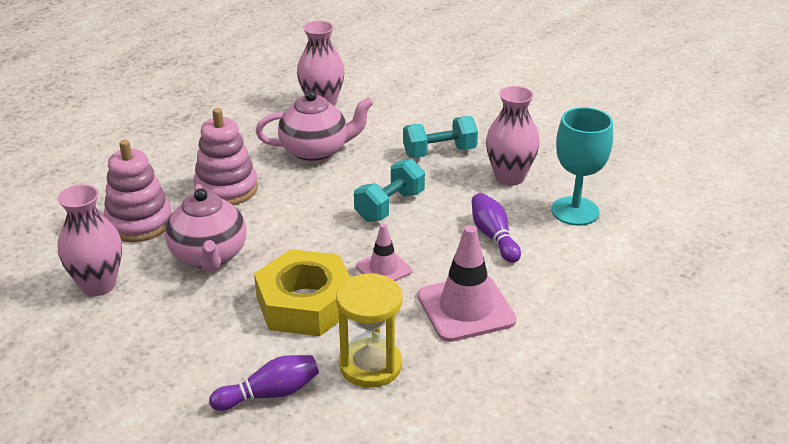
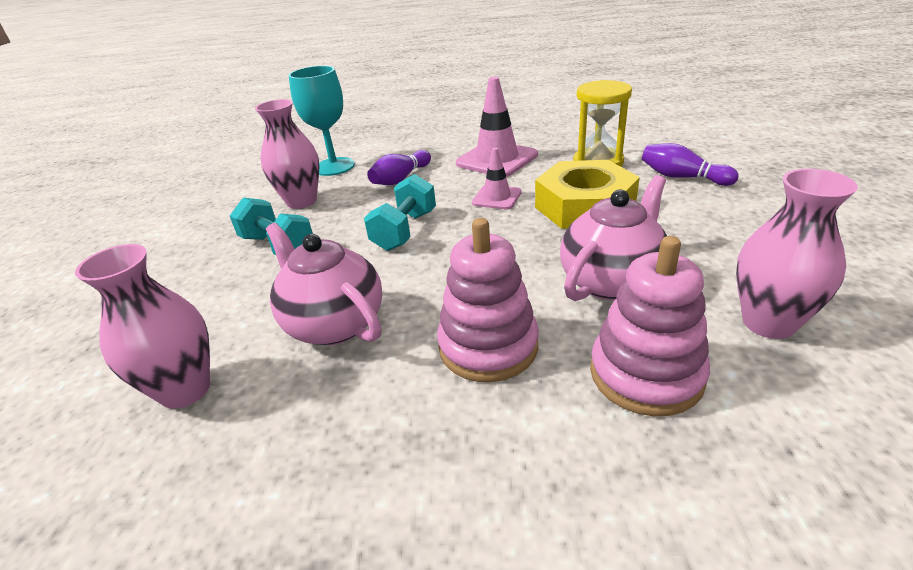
camera: 120 degrees left, 0 degrees up
turquoise dumbbell [354,159,425,222] -> turquoise dumbbell turned 75 degrees counterclockwise [364,174,436,251]

